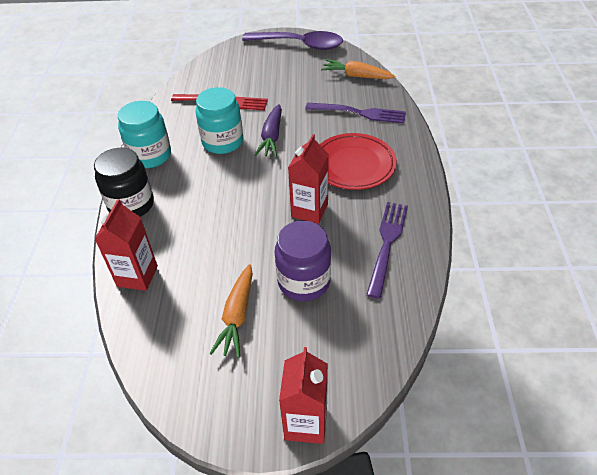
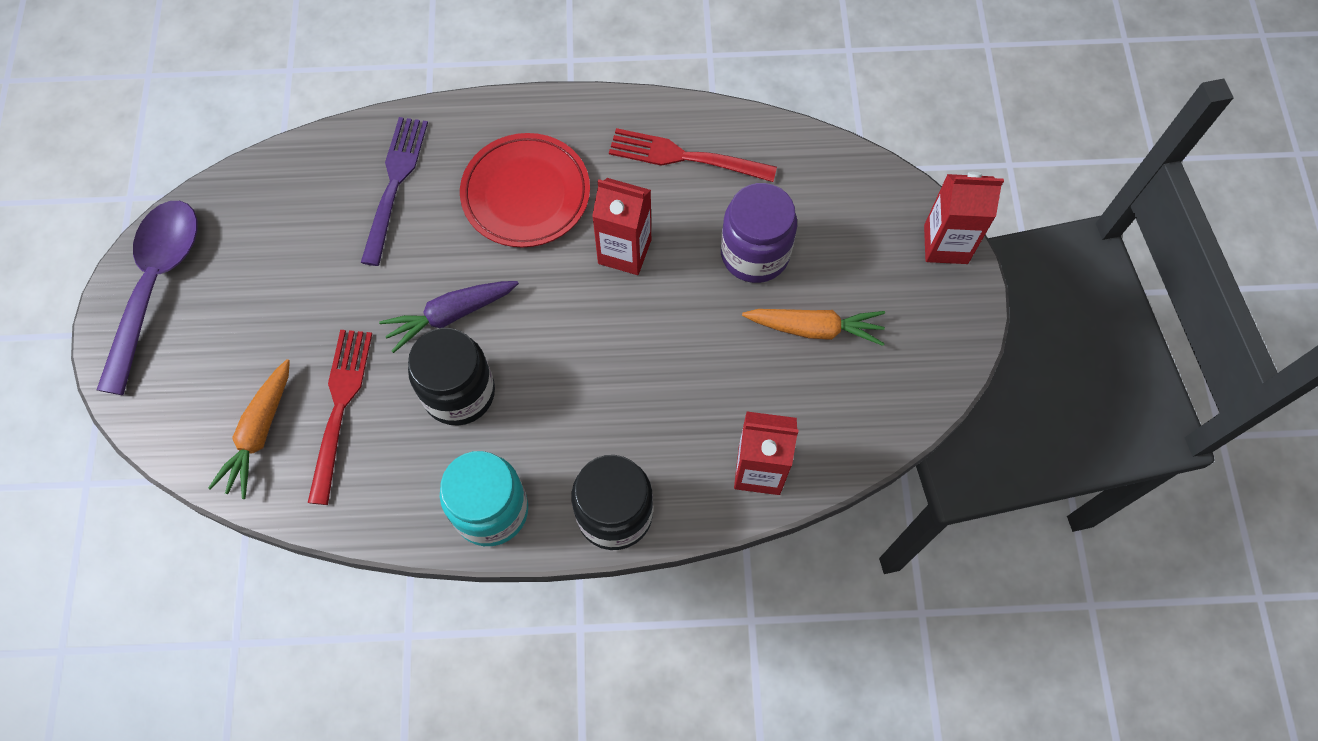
camera: 95 degrees left, 20 degrees up
turquoise jar [196,87,243,154] -> black jar [408,328,495,426]
purple carrot [254,104,282,157] -> purple carrot turned 150 degrees clockwise [379,281,519,353]
orange carrot [321,59,395,79] -> orange carrot moved to [208,359,290,499]
purple fork [366,202,408,299] -> red fork [609,128,777,182]

